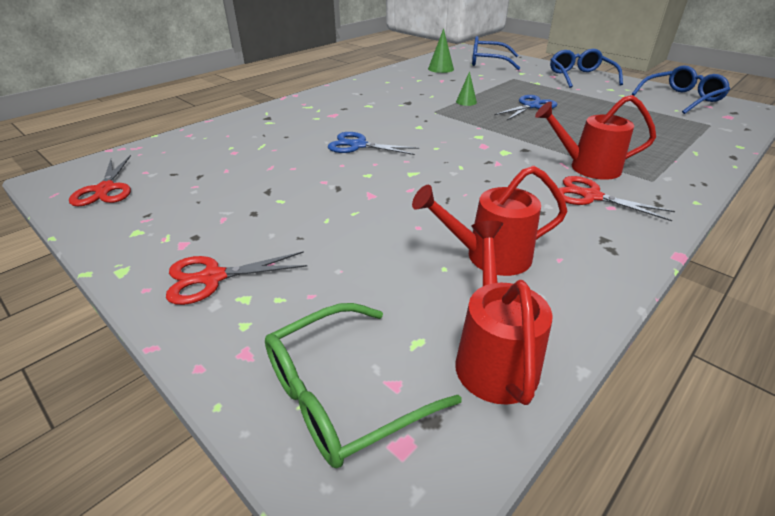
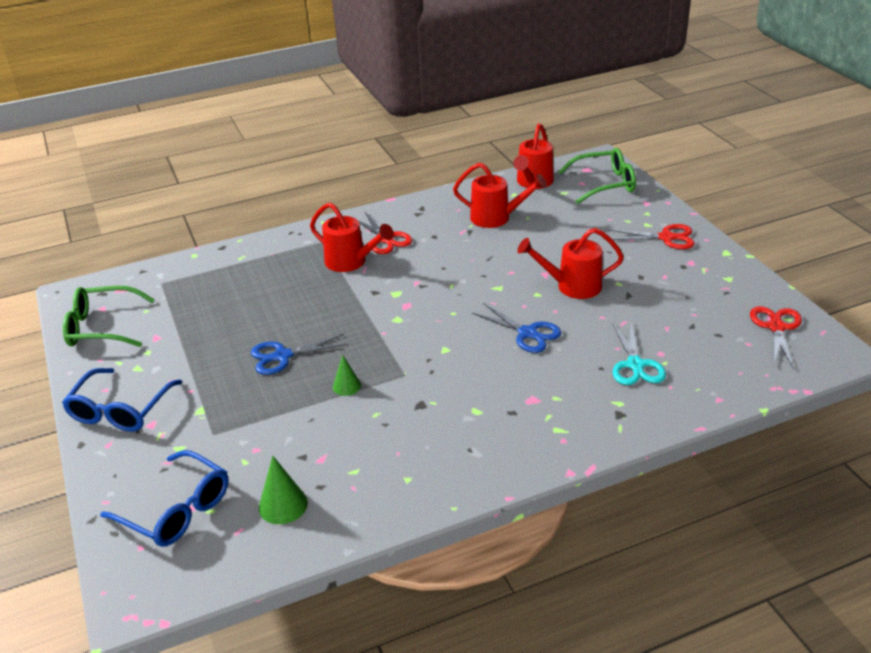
camera: 155 degrees left, 0 degrees up
blue glasses [631,65,730,114] -> green glasses [63,286,155,347]
none -> red watering can [517,228,624,299]
none -> turquoise scissors [612,322,666,385]

